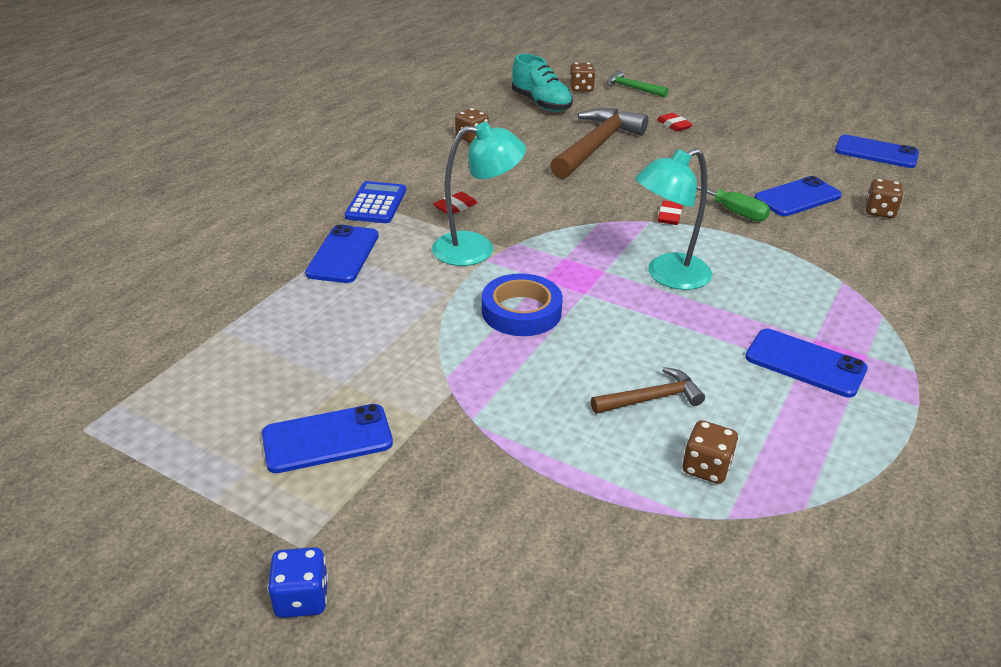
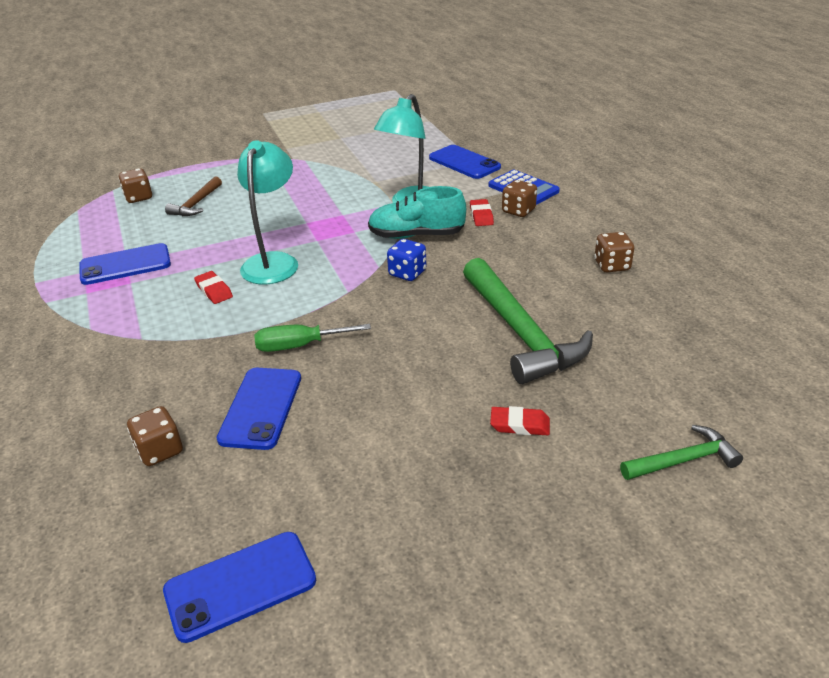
camera: 130 degrees right, 0 degrees up
blue phone [262,404,393,473] -> none
blue dice [267,547,328,618] -> blue dice moved to [387,239,426,281]
blue tape [482,273,563,336] -> none
turquoise shoe [512,54,573,112] -> turquoise shoe moved to [368,186,466,239]
brown hammer [550,108,648,179] -> green hammer [463,258,593,384]
brown dice [569,63,596,92] -> brown dice moved to [502,180,537,217]
red eraser [658,201,683,225] -> red eraser moved to [194,271,233,304]

